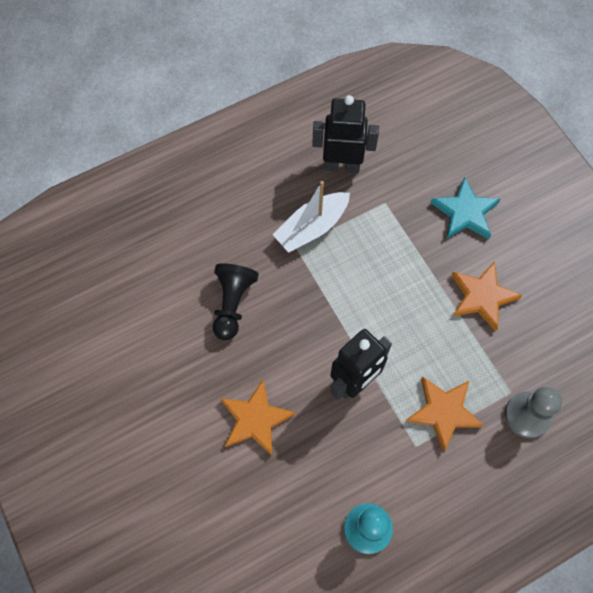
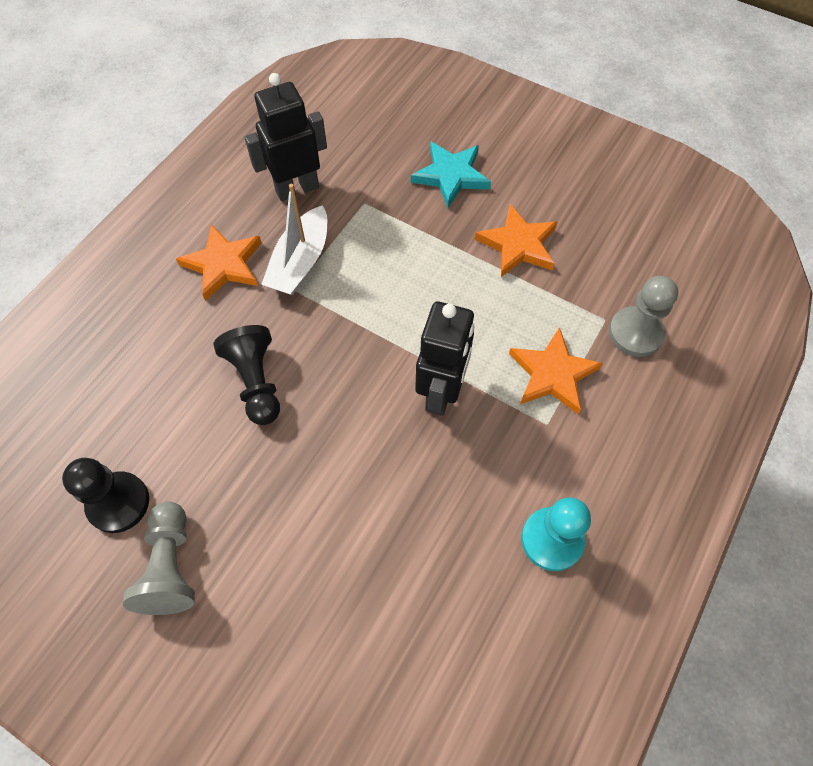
camera: 30 degrees left, 5 degrees down
orange star [220,380,295,455] -> orange star moved to [176,224,262,301]
none -> black pawn [62,458,149,533]
none -> grey pawn [123,501,195,615]

